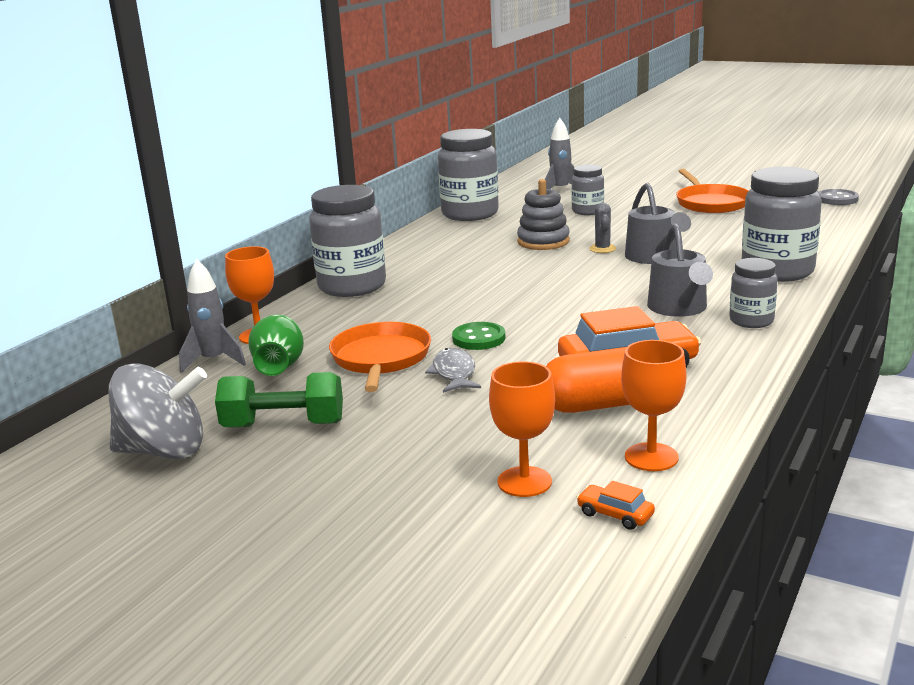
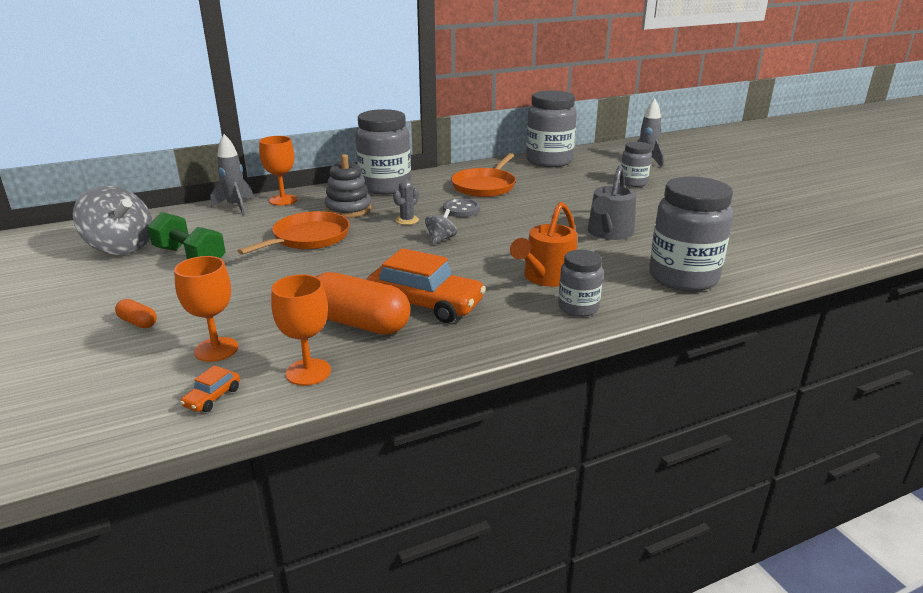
camera: 35 degrees right, 5 degrees up
green vase [248,314,304,376] -> none
grey fish [425,348,481,393] -> none
green button [452,322,505,350] -> none
grey stacking toy [517,179,570,250] -> grey stacking toy moved to [325,154,372,218]
orange car [576,481,655,530] -> orange car turned 135 degrees counterclockwise [180,365,240,412]
grey cactus [589,203,616,253] -> grey cactus moved to [393,180,419,225]
grey watering can [647,223,713,317] -> orange watering can [510,202,577,287]
orange pan [676,169,748,213] -> orange pan moved to [451,153,516,197]
grey button [819,189,859,205] -> grey button moved to [443,199,480,217]
none -> orange capsule [115,299,157,328]
none -> grey spinning top [425,209,457,244]

